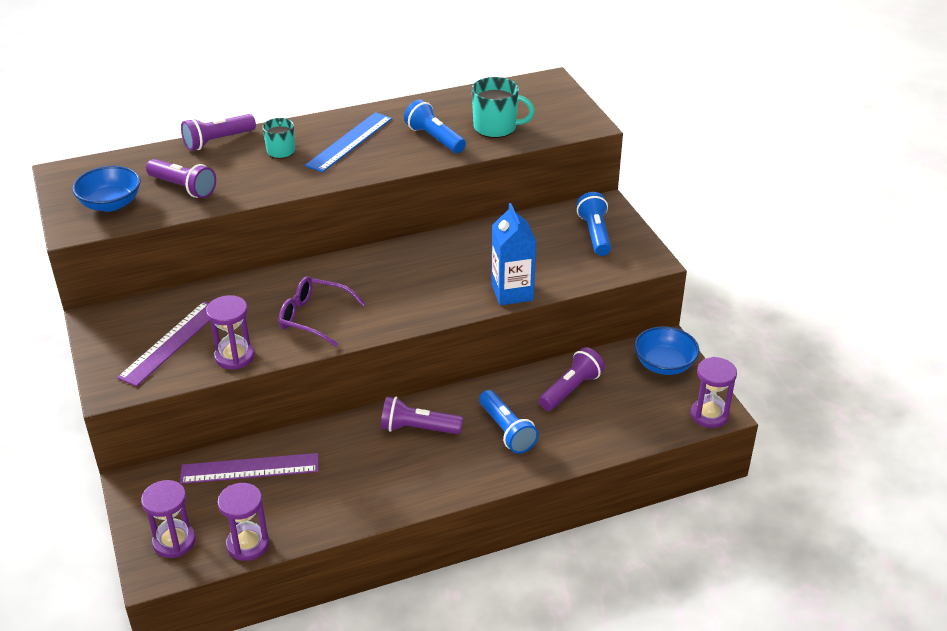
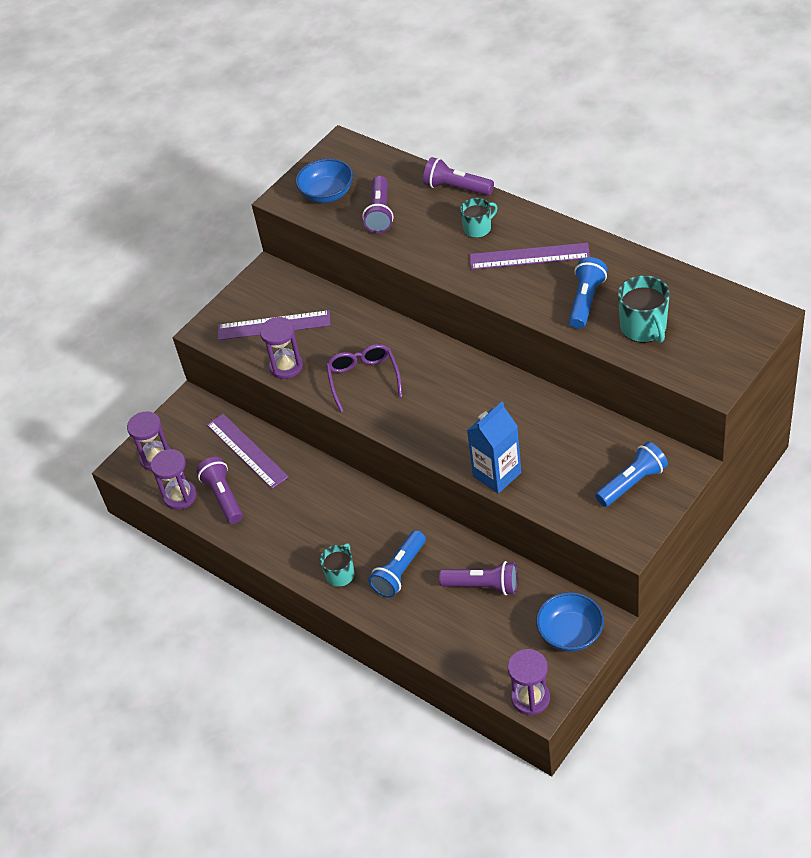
camera: 65 degrees right, 10 degrees up
blue ruler [305,112,392,172] -> purple ruler [470,243,590,270]
purple flashlight [381,397,463,434] -> purple flashlight moved to [196,457,243,524]
none -> turquoise mug [320,543,355,587]

